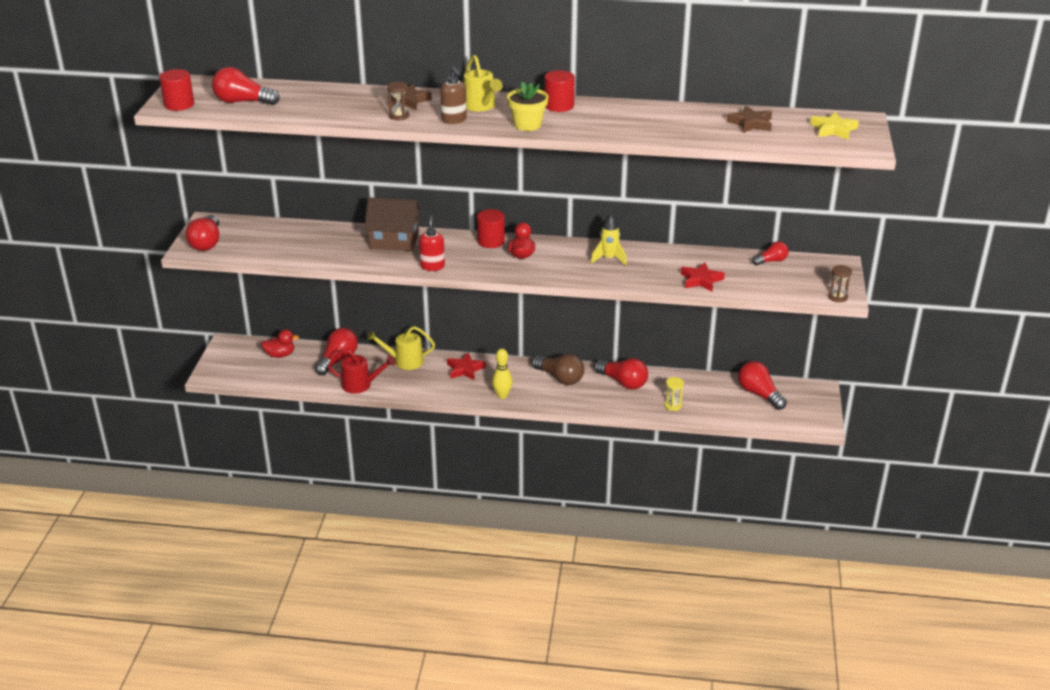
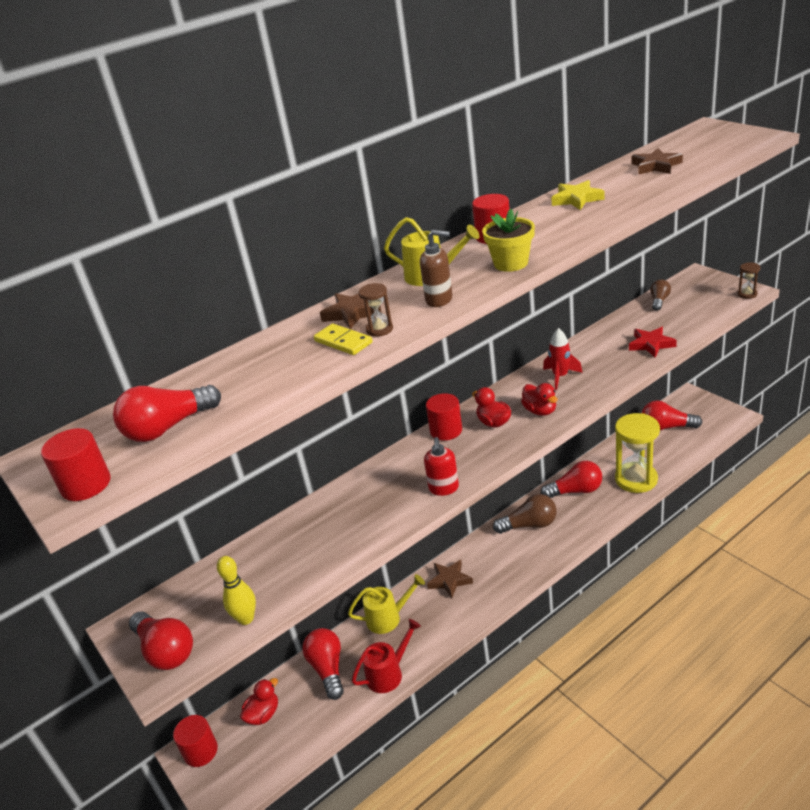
camera: 40 degrees left, 0 degrees up
brown house [364,197,422,251] -> none
yellow watering can [367,326,435,370] -> yellow watering can turned 150 degrees counterclockwise [348,574,425,634]
red soap dispenser [419,215,445,271] -> red soap dispenser turned 135 degrees counterclockwise [424,437,459,496]
red star [447,352,486,381] -> brown star [427,560,473,598]
yellow bowling pin [492,349,513,399] -> yellow bowling pin moved to [217,556,256,625]
yellow rocket [590,214,627,265] -> red rocket [543,328,583,390]
yellow hourglass [664,377,684,411] -> yellow hourglass [615,413,660,493], size x2.30
red light bulb [752,241,789,266] -> brown light bulb [650,279,671,311]
yellow star [810,112,859,140] -> yellow star moved to [551,180,605,210]
none -> red cylinder [173,715,218,767]
none -> yellow domino [314,324,373,355]
none -> red duck [521,383,558,416]

